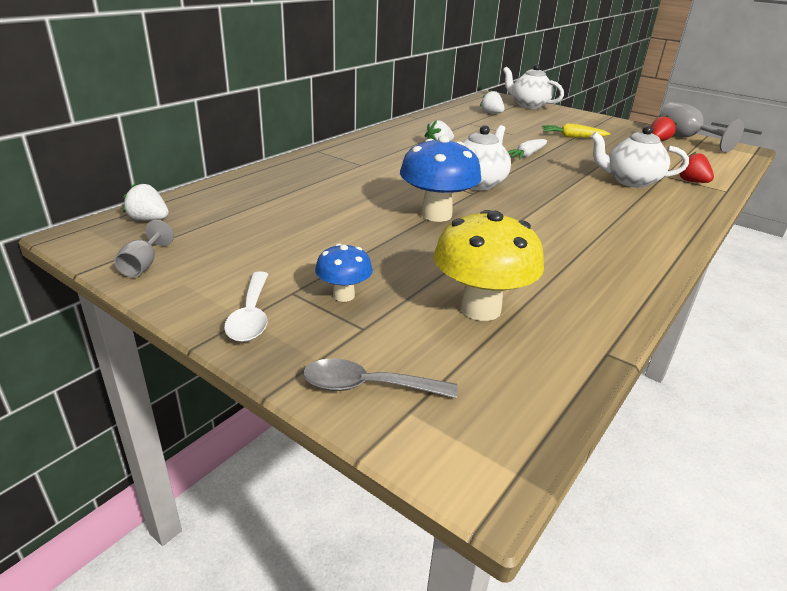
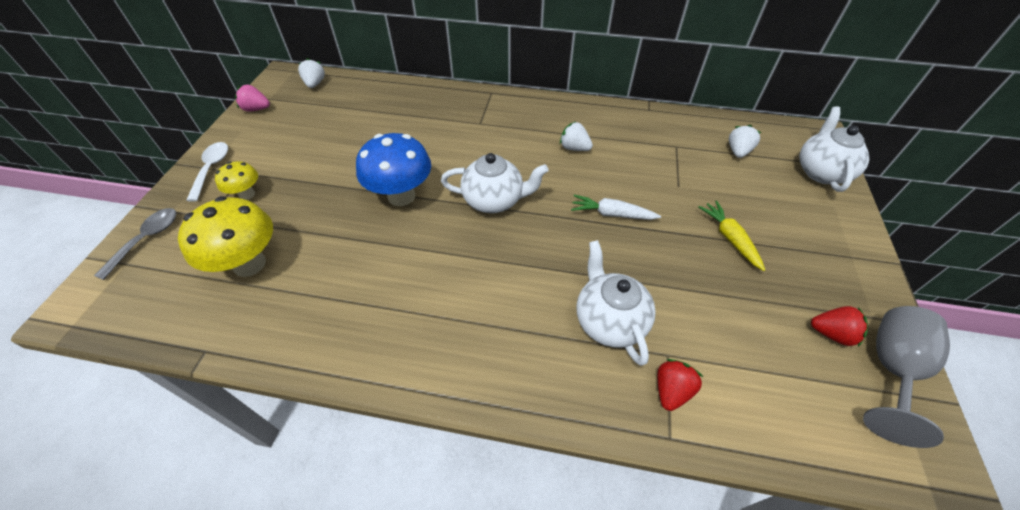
camera: 65 degrees right, 20 degrees up
grey goblet [114,220,174,277] -> pink strawberry [235,85,270,112]
white spoon [224,272,268,342] -> white spoon turned 120 degrees clockwise [186,142,228,202]
grey spoon [303,358,458,398] -> grey spoon turned 45 degrees clockwise [94,208,176,280]
blue mushroom [315,243,373,302] -> yellow mushroom [215,161,258,200]

